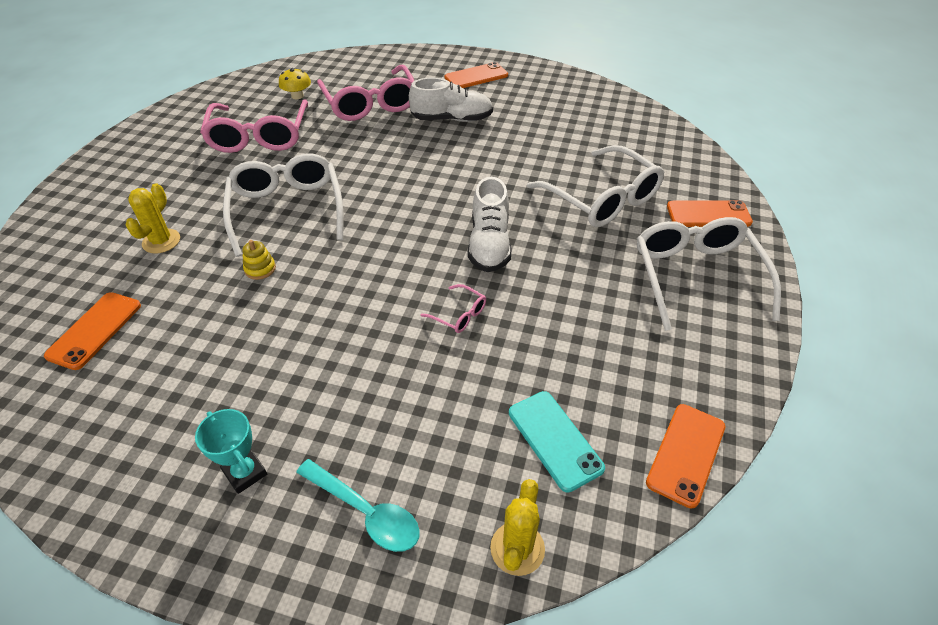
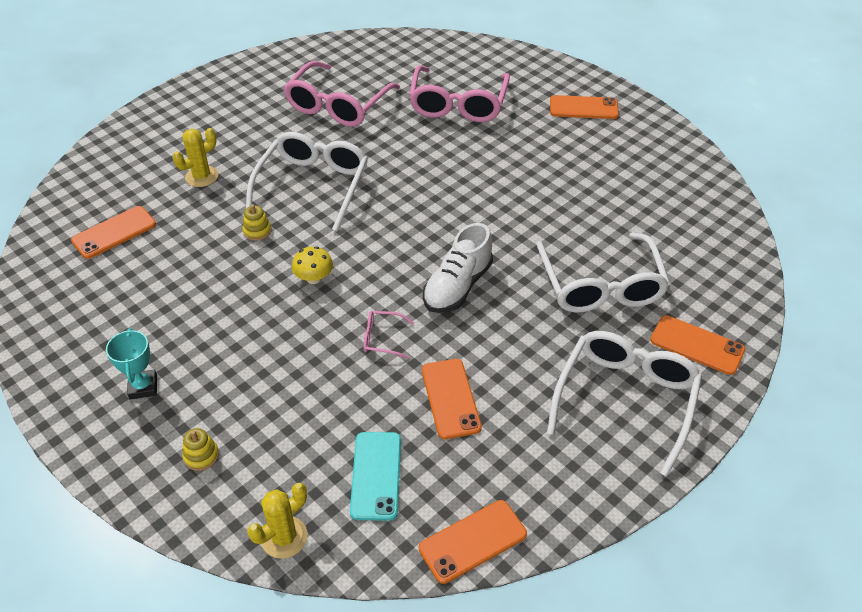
camera: 30 degrees right, 0 degrees up
yellow mushroom [279,68,311,99] -> yellow mushroom moved to [292,246,333,284]
turquoise spoon [296,459,420,552] -> yellow stacking toy [182,428,219,471]
white shoe [409,77,493,122] -> none
pink glasses [420,284,486,333] -> pink glasses turned 120 degrees clockwise [364,311,414,359]
none -> orange phone [422,359,482,439]

